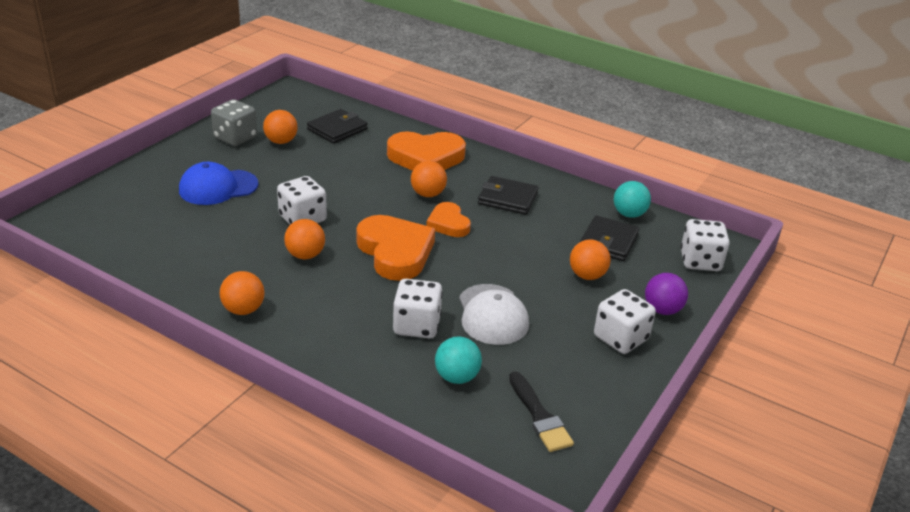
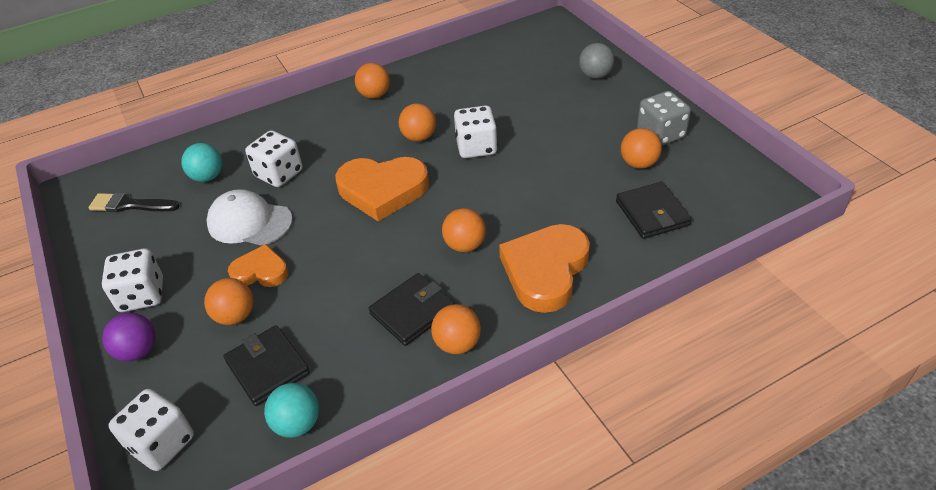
camera: 125 degrees right, 10 degrees up
blue cap [179,162,259,205] -> none
orange heart [426,202,471,237] -> orange heart moved to [228,244,288,287]
none -> orange ball [431,304,481,354]
none -> grey ball [579,43,614,79]

